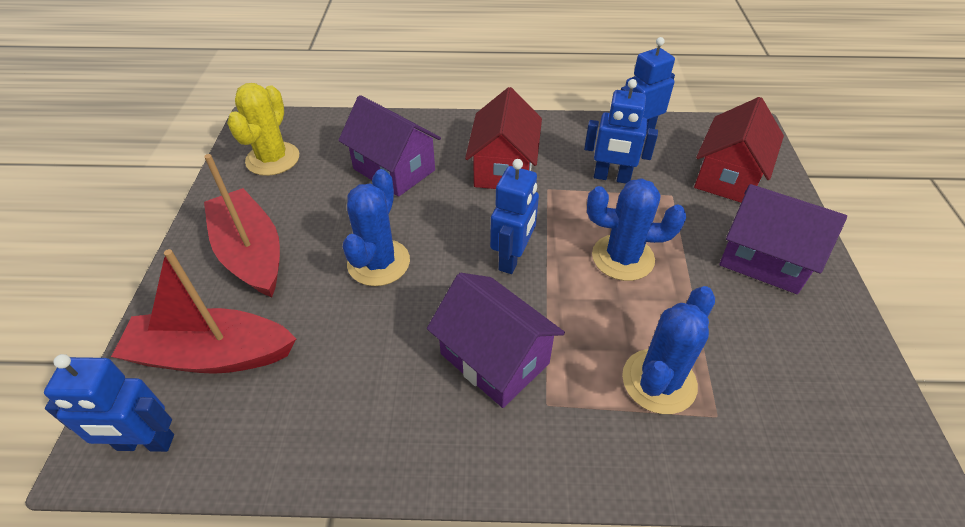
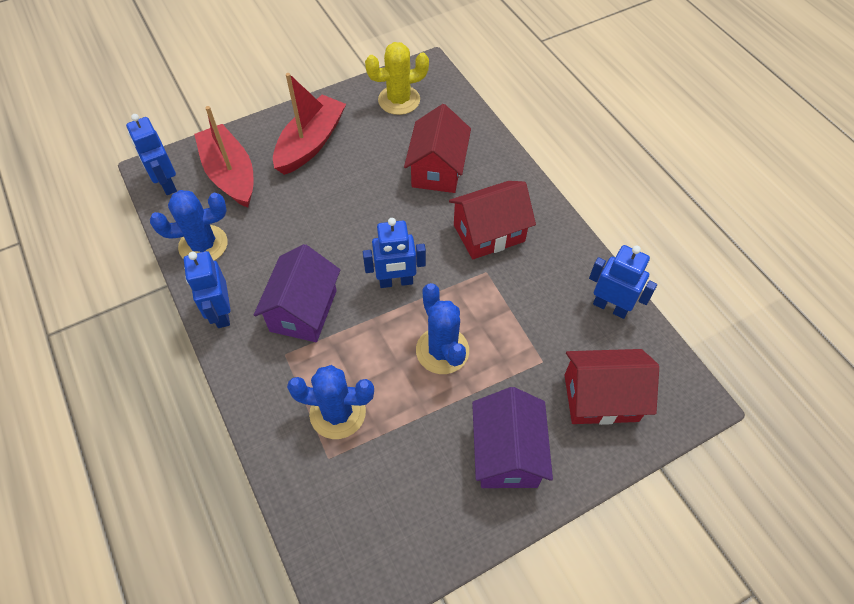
camera: 60 degrees right, 10 degrees up
purple house [338,95,441,197] -> red house [404,104,471,193]
blue cactus [343,169,410,286] -> blue cactus moved to [150,190,228,261]
blue robot [584,79,658,184] -> blue robot moved to [184,251,230,328]

